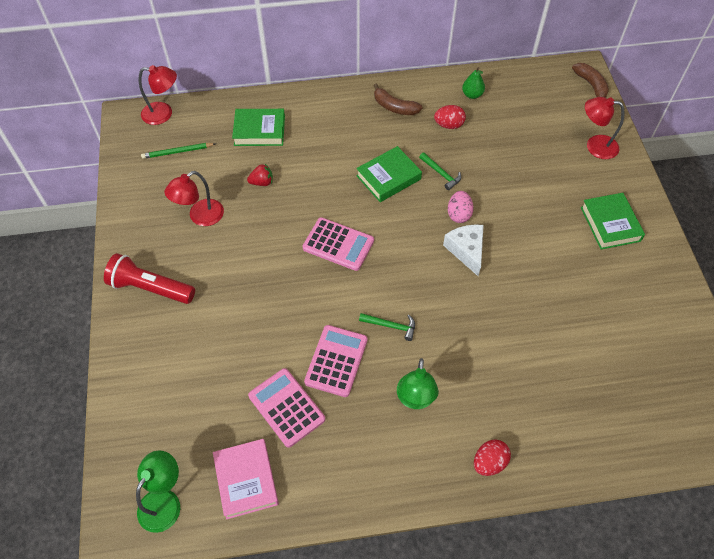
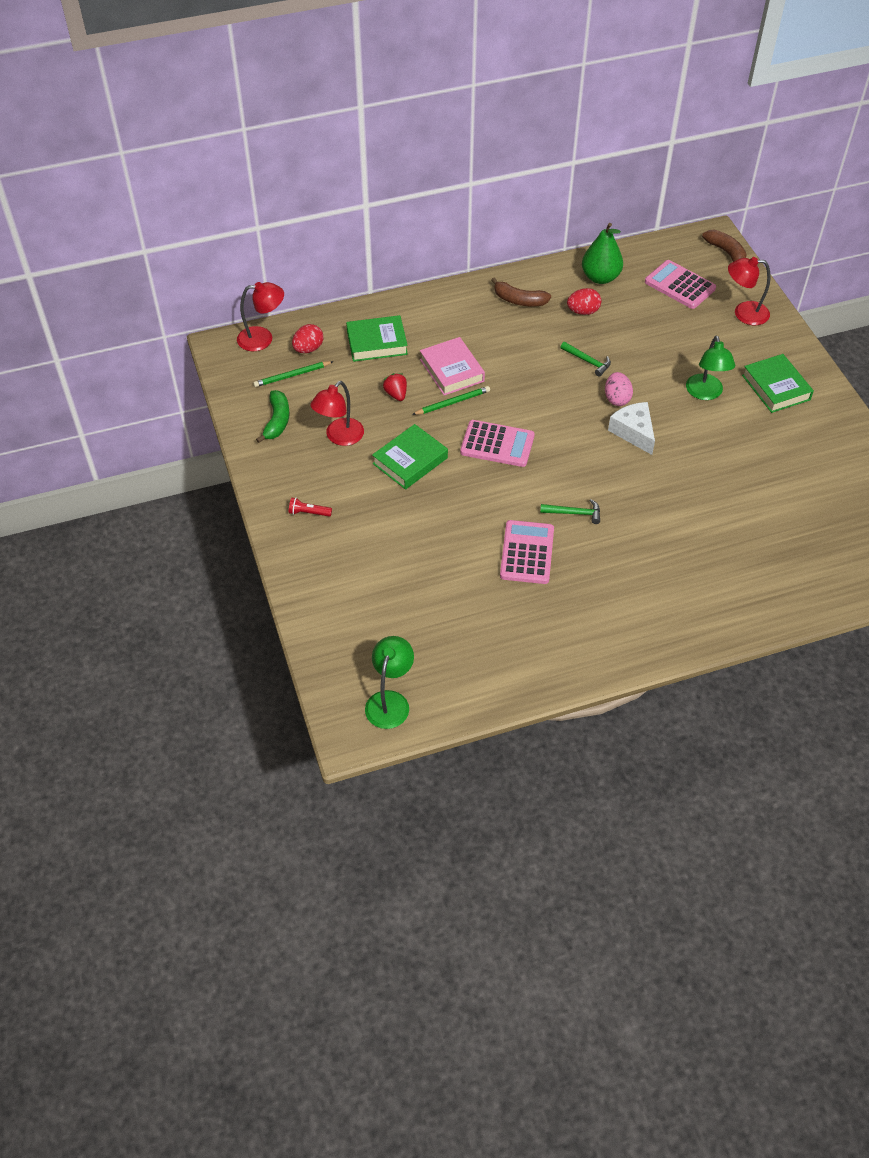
camera: 10 degrees left, 5 degrees down
red flashlight [104,253,195,304] -> red flashlight [289,497,332,517], size x0.45
pink book [213,439,279,519] -> pink book moved to [420,337,485,396]
red strawberry [247,164,273,186] -> red strawberry turned 90 degrees counterclockwise [383,373,407,401]
pink calculator [248,368,325,448] -> pink calculator moved to [645,260,716,309]
green book [356,146,422,202] -> green book moved to [372,424,448,490]
green lamp [397,358,439,409] -> green lamp moved to [686,335,735,400]
green pear [462,67,485,99] -> green pear [582,223,623,284], size x1.64
red egg [474,439,511,476] -> red egg moved to [292,324,323,353]
none -> green banana [256,390,290,443]
none -> green pencil [412,386,490,415]

